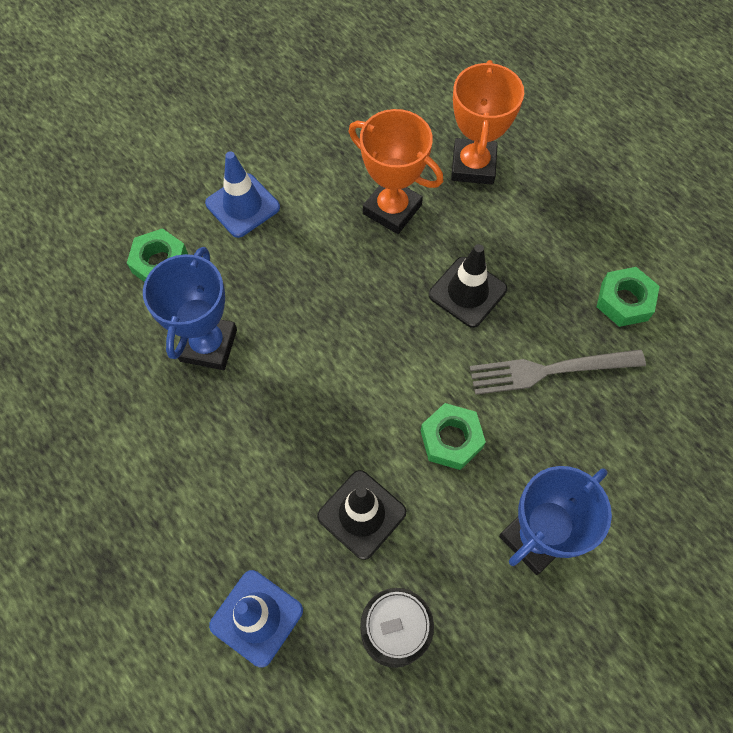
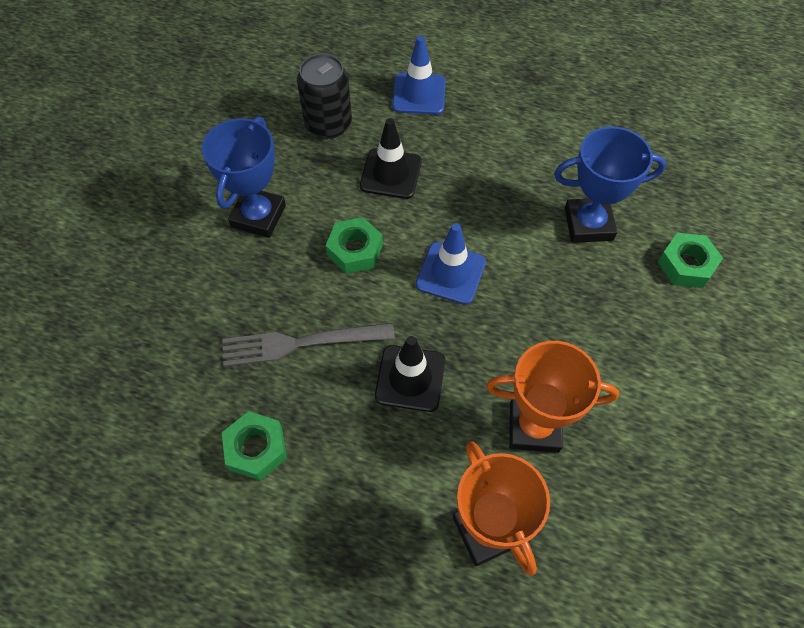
camera: 150 degrees right, 5 degrees down
blue trophy [143,247,237,370] -> blue trophy turned 75 degrees counterclockwise [554,126,666,243]
blue traffic cone [205,151,280,238] -> blue traffic cone moved to [416,223,486,305]
grey fork [470,349,646,395] -> grey fork turned 150 degrees counterclockwise [223,323,395,367]

